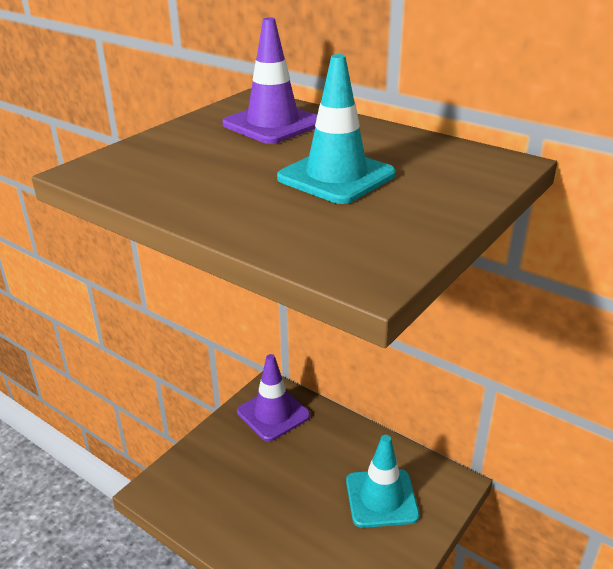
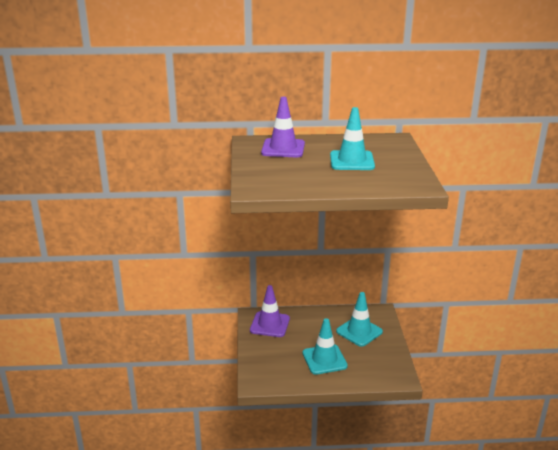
camera: 40 degrees left, 5 degrees down
none -> turquoise traffic cone [302,318,348,375]

